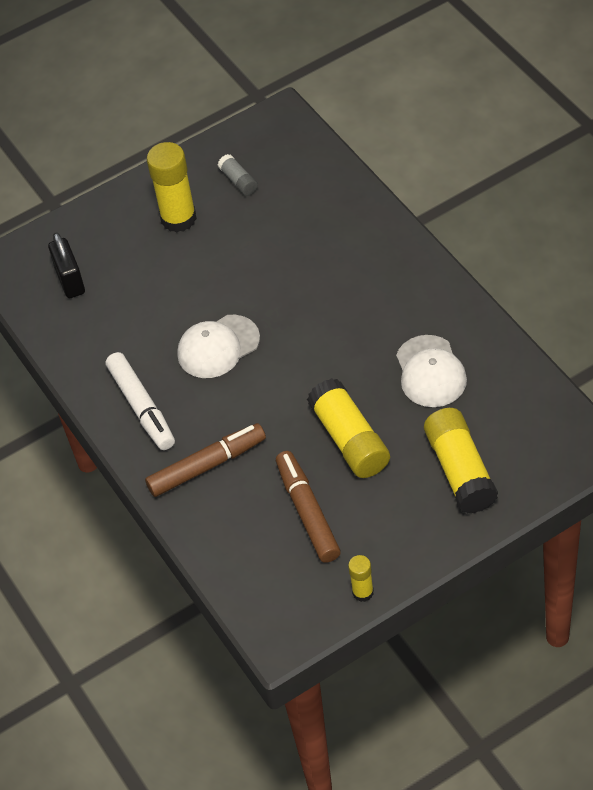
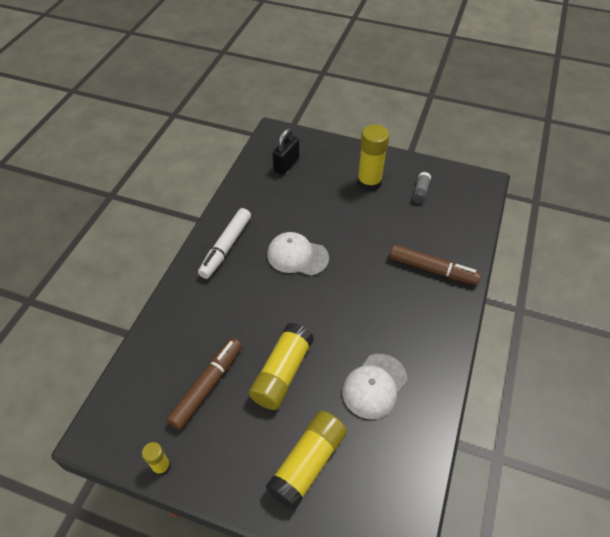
camera: 45 degrees right, 0 degrees up
brown marker [145,423,266,497] -> brown marker moved to [389,244,481,285]

